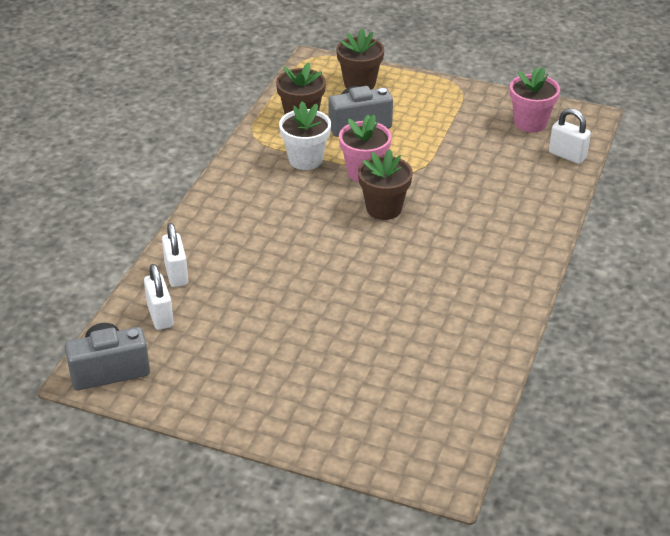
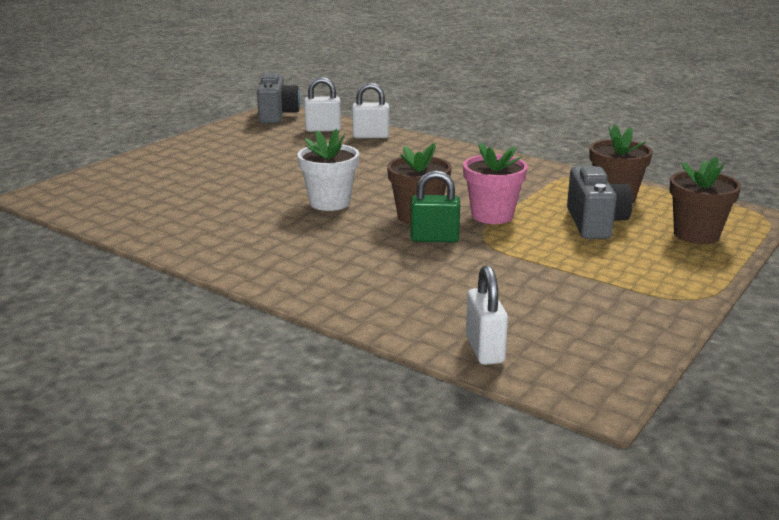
camera: 105 degrees right, 15 degrees down
white flower pot [279,101,331,170] -> white flower pot moved to [297,129,359,211]
pink flower pot [510,67,560,133] -> none
white padlock [549,108,591,164] -> white padlock turned 60 degrees counterclockwise [466,265,508,365]
none -> green padlock [411,170,460,242]

